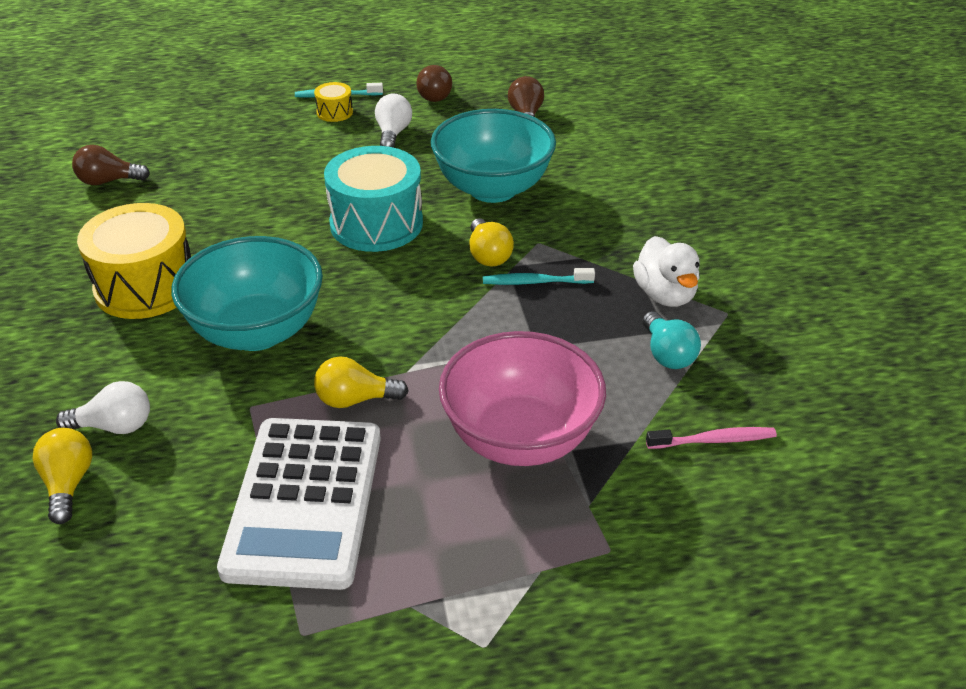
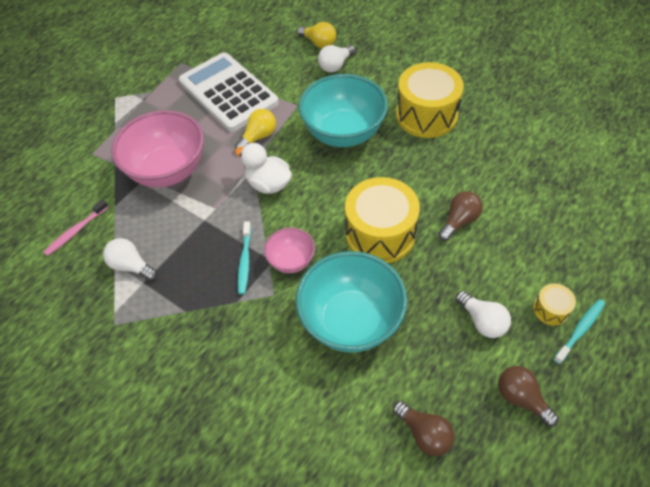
camera: 140 degrees right, 15 degrees up
brown light bulb [72,145,150,185] -> brown light bulb moved to [438,191,483,241]
turquoise drum [324,146,423,252] -> yellow drum [345,177,420,263]
yellow light bulb [469,218,514,266] -> pink bowl [264,228,315,273]
turquoise toothbrush [483,268,595,285] -> turquoise toothbrush turned 135 degrees clockwise [238,222,252,294]
white duck [633,236,700,307] -> white duck moved to [235,143,292,194]
turquoise light bulb [643,311,701,369] -> white light bulb [103,238,157,281]

